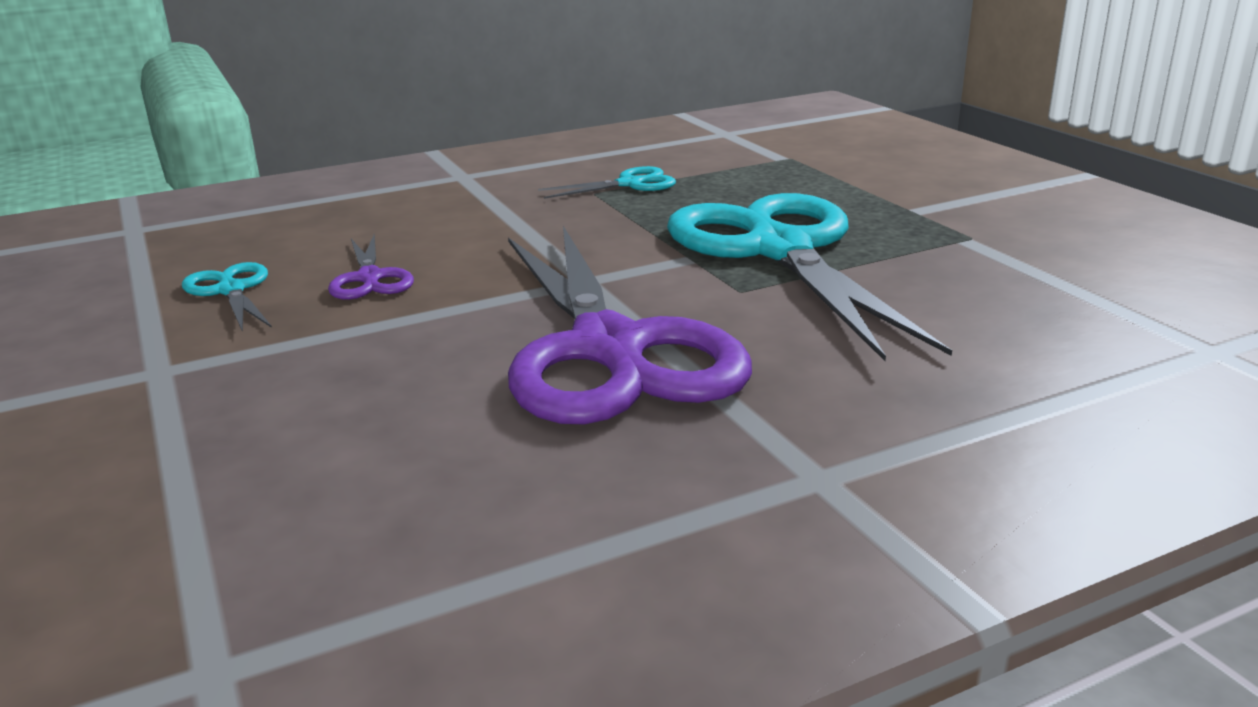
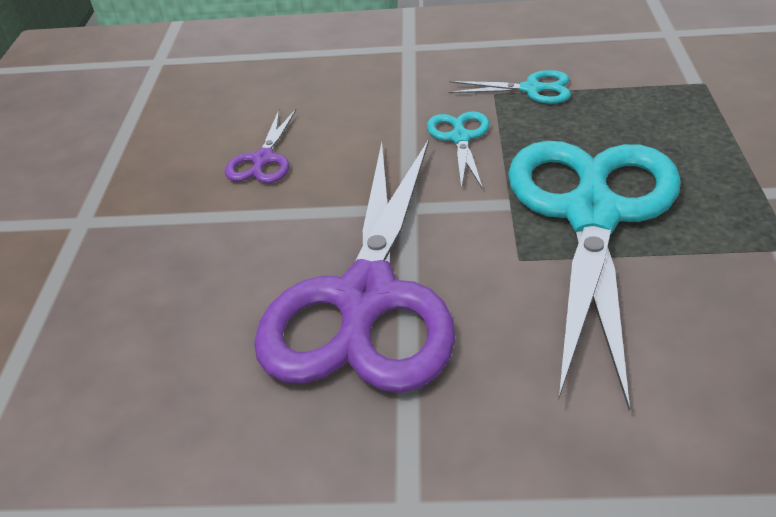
camera: 30 degrees right, 15 degrees up
turquoise scissors [182,262,272,332] -> turquoise scissors moved to [427,111,489,190]

